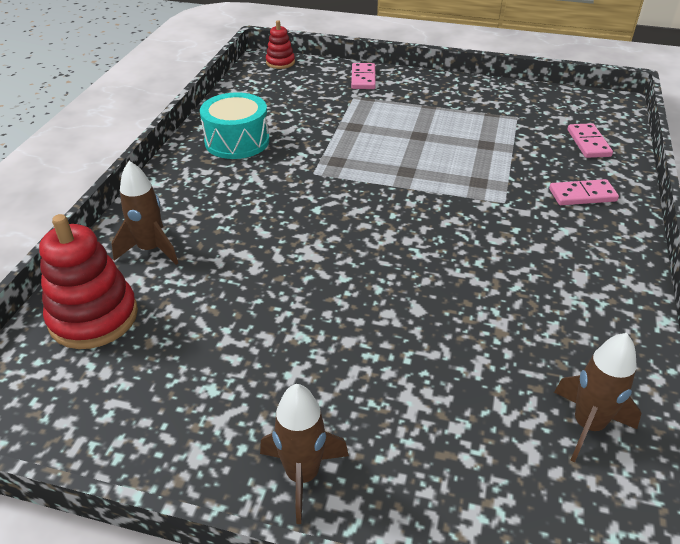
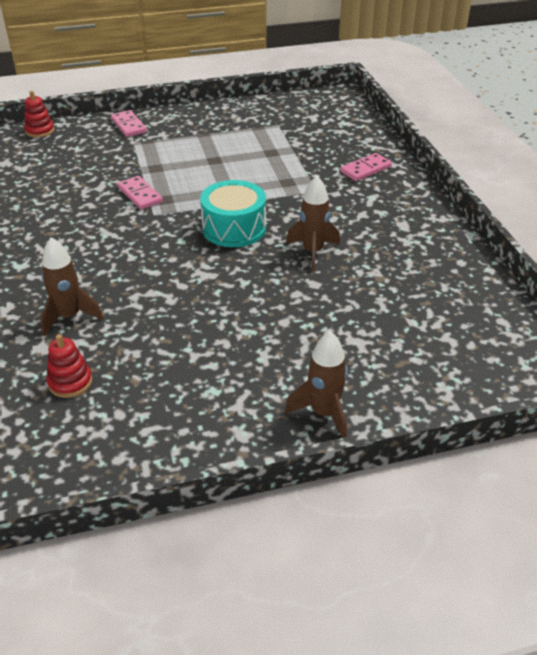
camera: 30 degrees left, 0 degrees up
red stacking toy [39,214,138,349] -> red stacking toy [46,334,92,398], size x0.55
turquoise drum [200,92,269,159] -> turquoise drum moved to [200,180,266,247]
brown rocket [554,333,642,462] -> brown rocket moved to [286,175,340,271]
pink domino [568,123,613,158] -> pink domino moved to [118,176,163,210]

